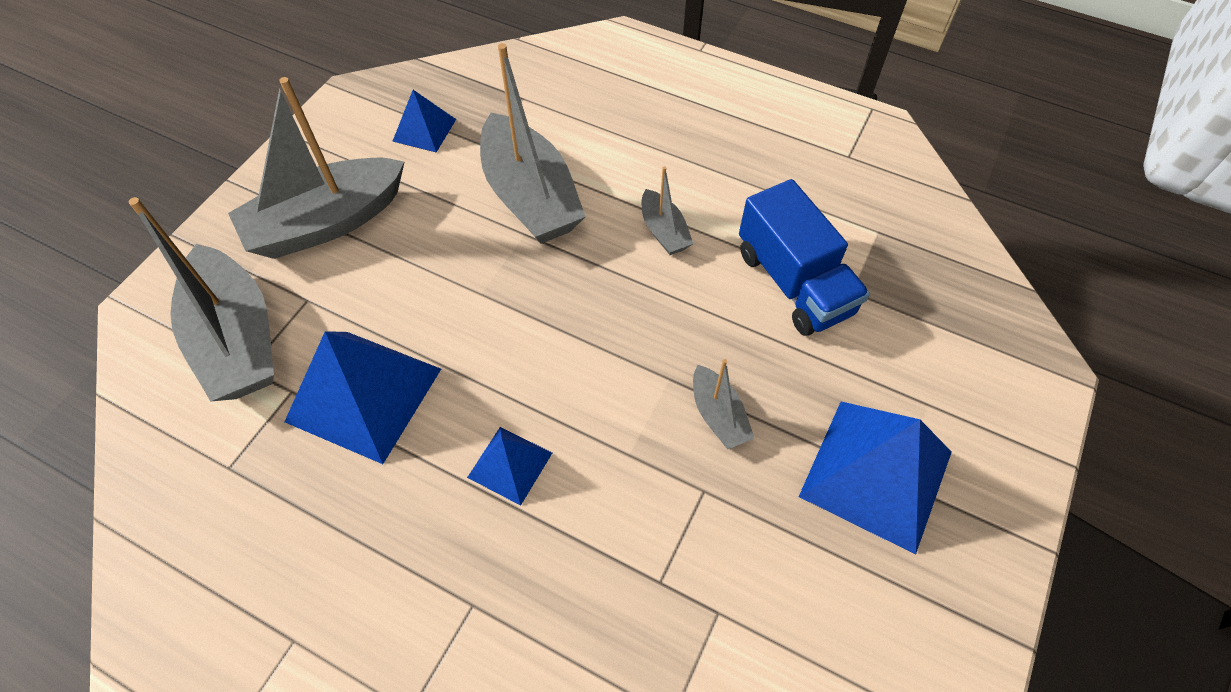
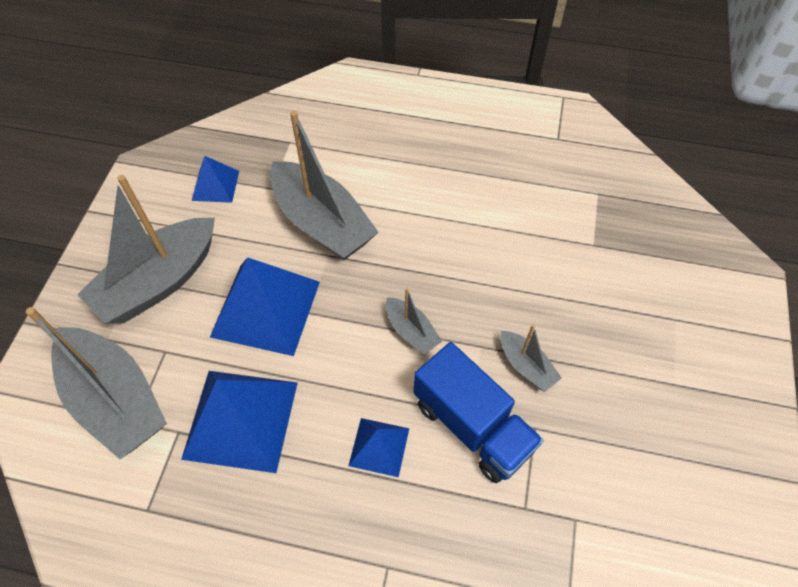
camera: 15 degrees left, 0 degrees up
grey boat [642,166,693,255] -> grey boat moved to [386,288,442,355]
blue truck [739,179,870,336] -> blue truck moved to [414,342,544,483]
blue pyramid [799,402,952,554] -> blue pyramid moved to [210,257,320,356]

